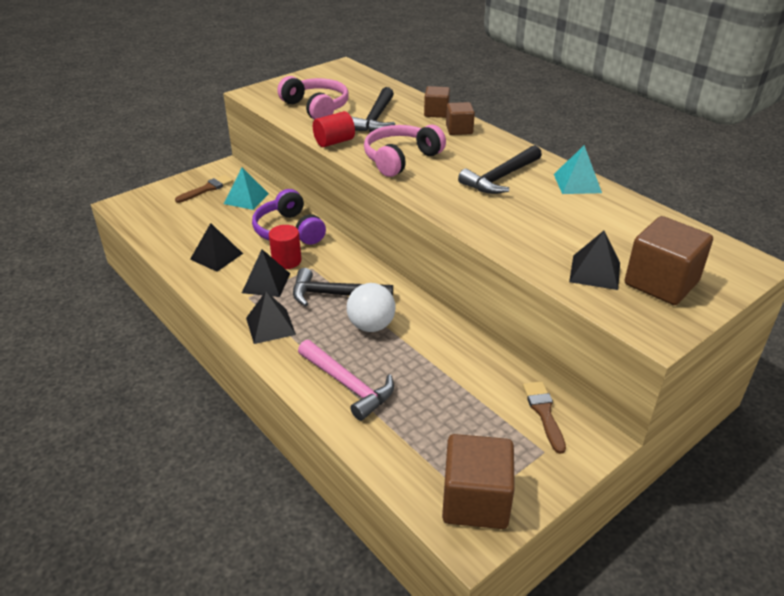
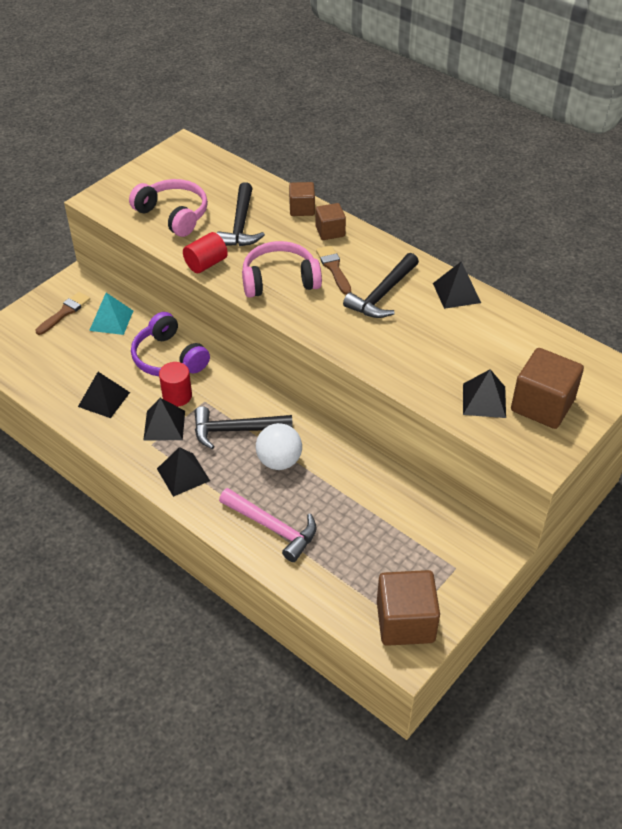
camera: 10 degrees left, 10 degrees up
pink headphones [364,125,446,177] -> pink headphones turned 45 degrees clockwise [242,241,322,298]
brown brush [523,381,566,454] -> brown brush moved to [316,246,351,295]
turquoise pyramid [554,145,602,194] -> black pyramid [433,261,481,309]

